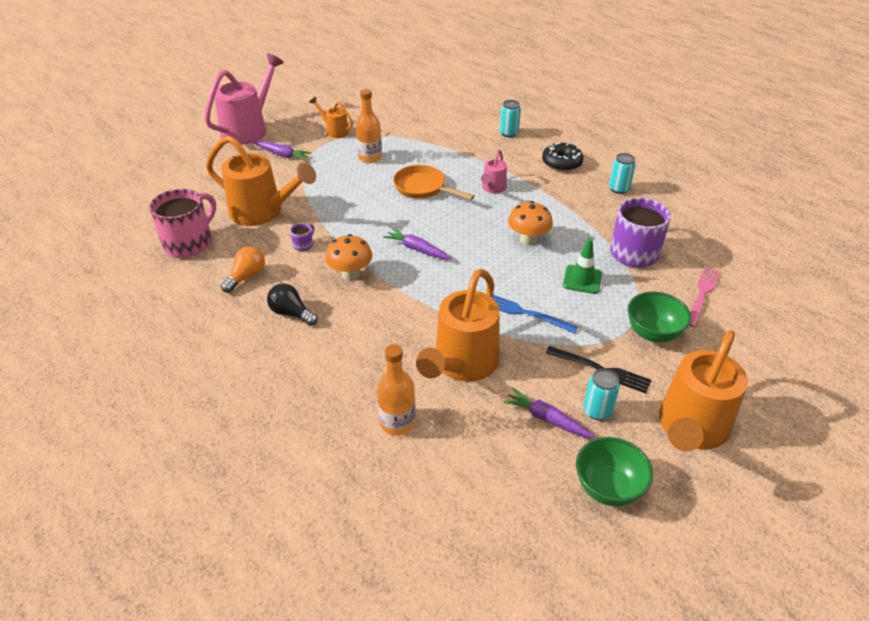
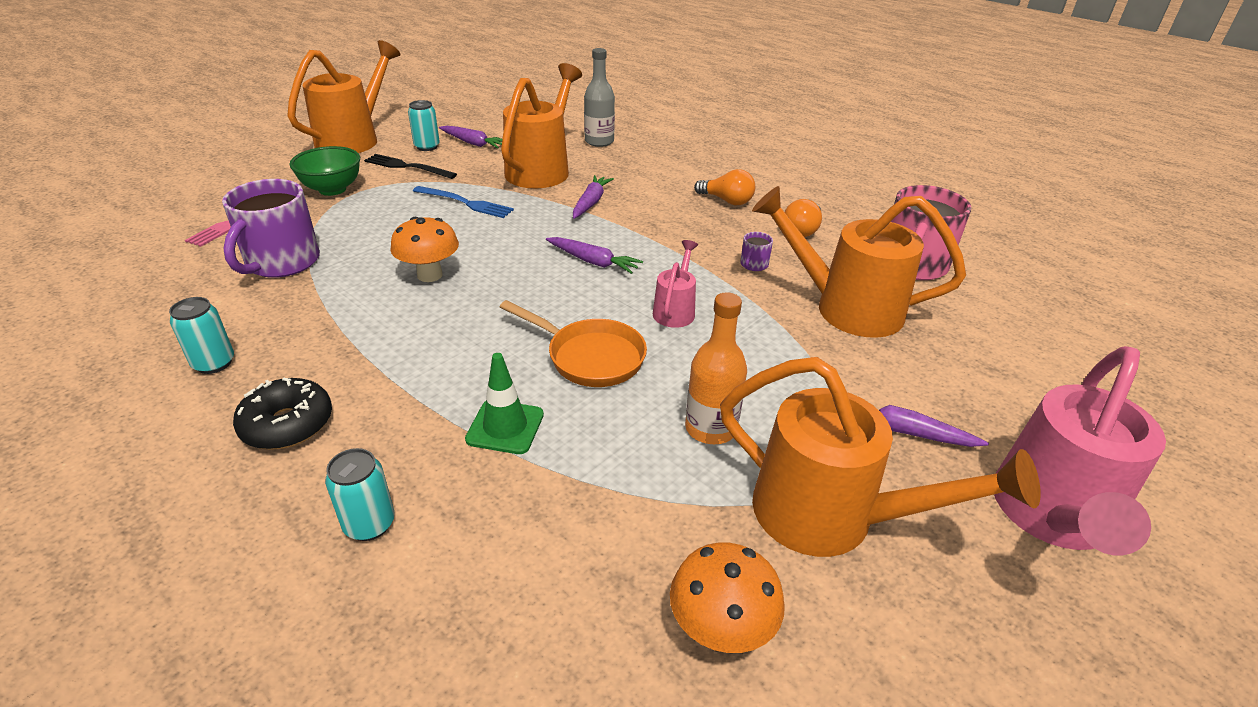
camera: 175 degrees right, 5 degrees down
black light bulb [267,283,318,326] -> orange light bulb [694,169,755,205]
orange watering can [309,97,353,138] -> orange watering can [720,357,1041,557], size x2.02
orange mushroom [325,234,373,281] -> orange mushroom moved to [670,542,785,653]
orange bottle [377,344,416,436] -> grey bottle [584,48,615,147]
pink watering can [481,150,507,193] -> pink watering can moved to [653,240,698,328]
green traffic cone [563,238,602,294] -> green traffic cone moved to [465,353,544,454]
green bowl [576,437,653,506] -> none
none -> purple carrot [573,175,614,219]

